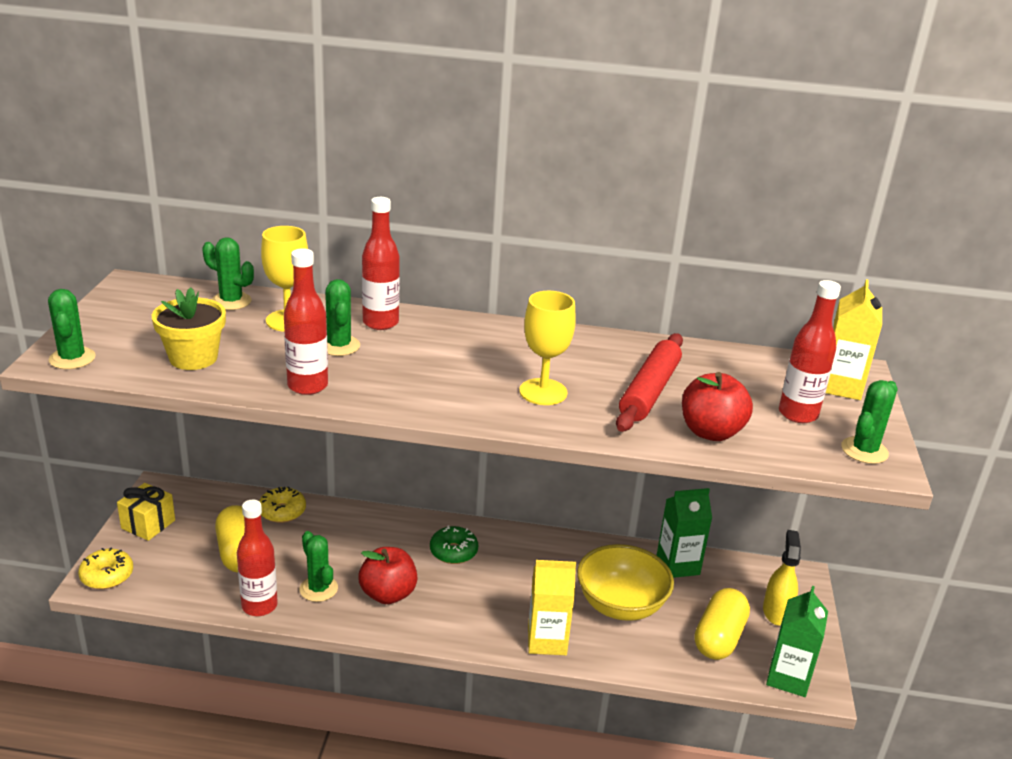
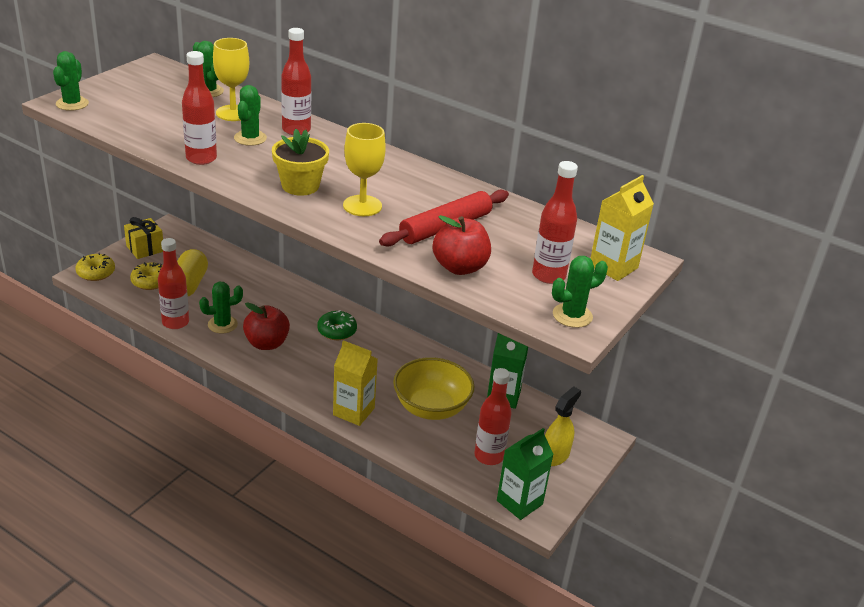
camera: 25 degrees right, 5 degrees up
yellow flower pot [152,287,226,370] -> yellow flower pot moved to [272,129,329,196]
yellow donut [259,487,306,523] -> yellow donut moved to [130,262,163,290]
green cactus [299,531,338,602] -> green cactus turned 75 degrees clockwise [199,282,243,334]
yellow capsule [695,588,750,660] -> red bottle [474,368,512,465]

